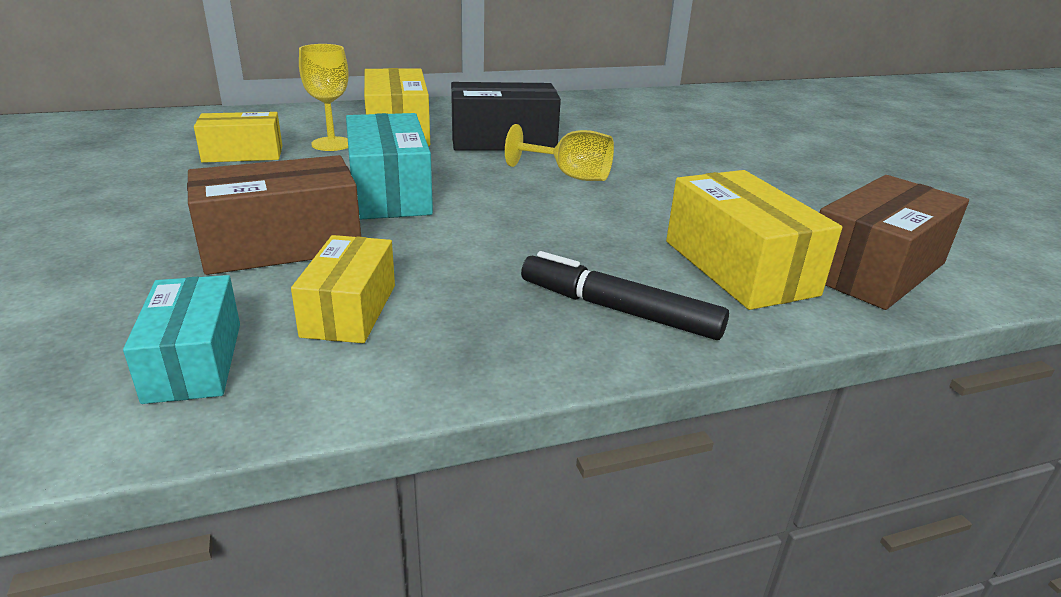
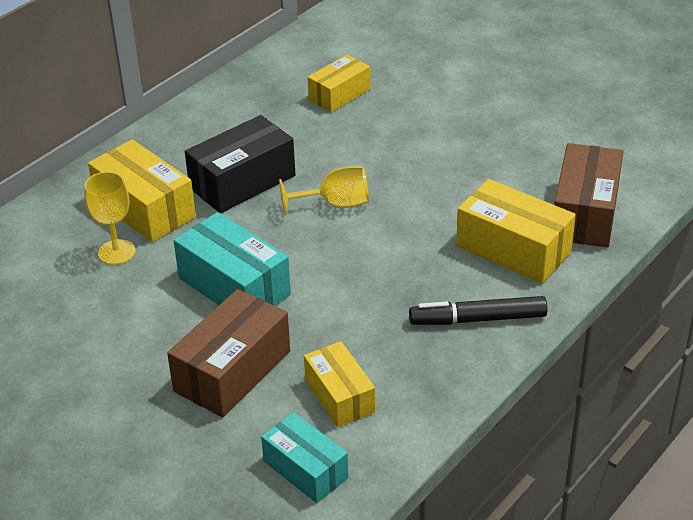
camera: 30 degrees left, 10 degrees up
yellow box [194,112,282,163] -> yellow box moved to [308,55,370,112]

